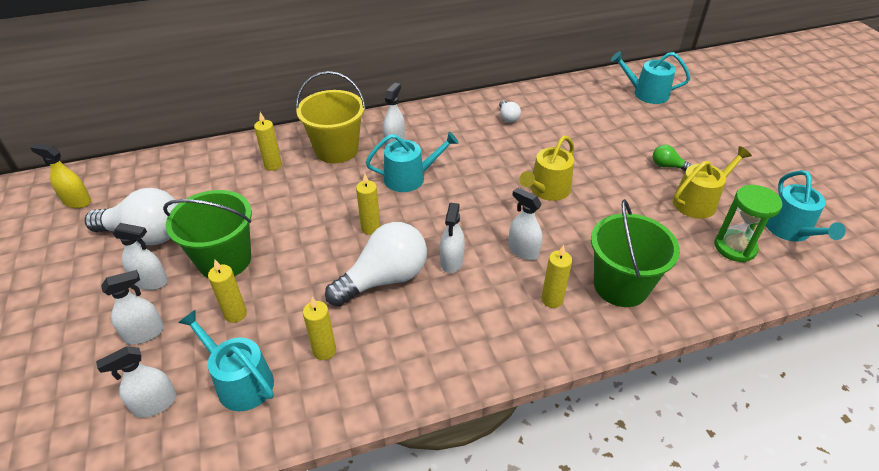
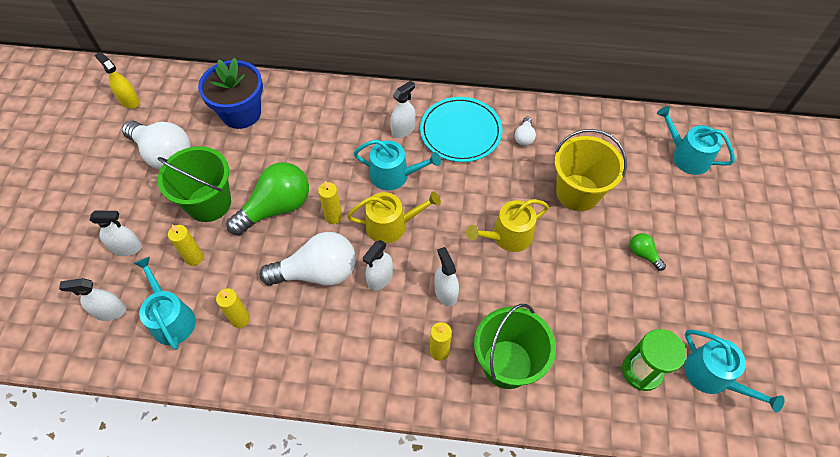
camera: 25 degrees right, 15 degrees up
white spray bottle [112,223,168,290] -> none
yellow candle [254,112,282,171] -> none
yellow bucket [296,71,366,163] -> yellow bucket moved to [554,129,627,211]
yellow watering can [673,146,752,219] -> yellow watering can moved to [347,191,441,244]
turquoise watering can [766,170,846,242] -> turquoise watering can turned 60 degrees counterclockwise [684,330,785,413]
none -> blue flower pot [198,58,263,129]
none -> green light bulb [226,162,309,235]
none -> turquoise plate [420,97,502,162]

